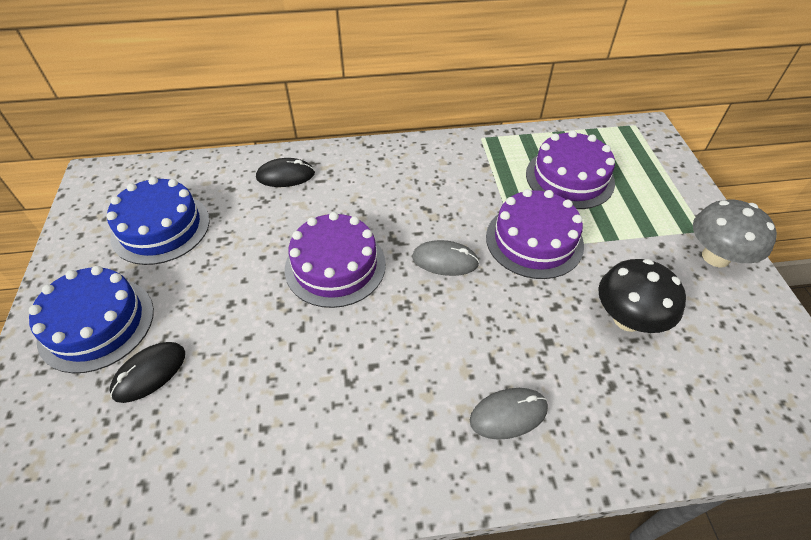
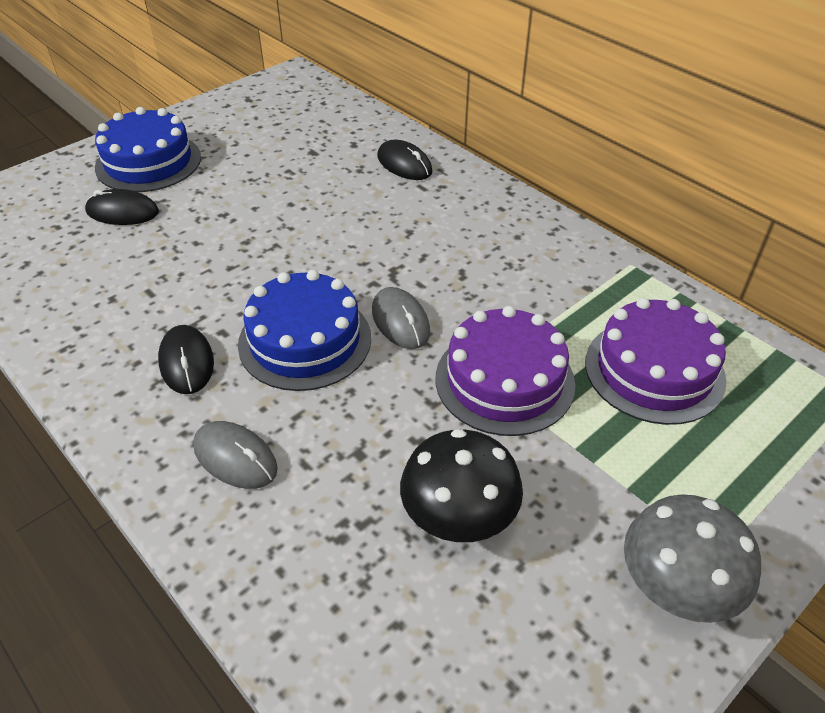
camera: 55 degrees right, 5 degrees down
blue cake [107,177,210,265] -> blue cake moved to [238,270,371,391]
purple cake [285,212,386,308] -> none
none -> black mouse [158,325,214,394]

